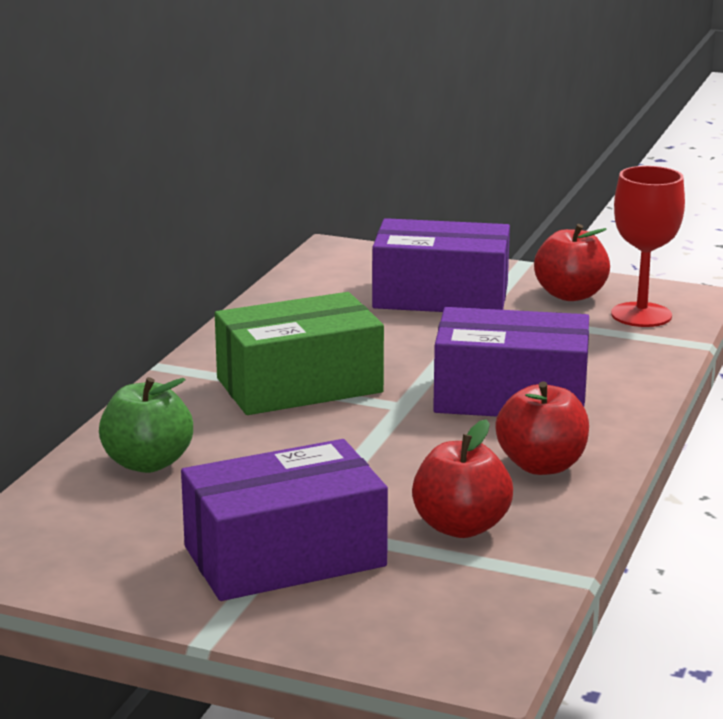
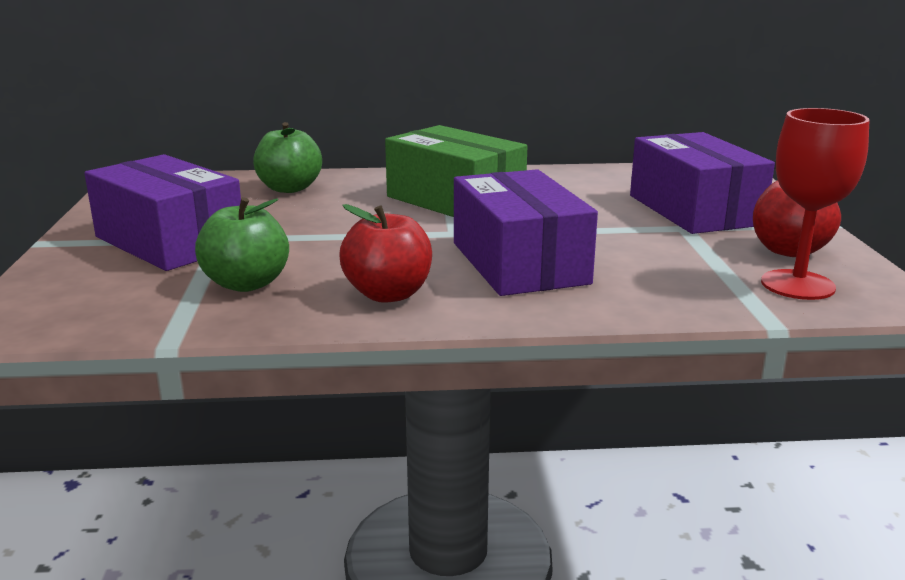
camera: 65 degrees right, 0 degrees up
red apple [412,419,513,538] -> green apple [195,197,289,292]

